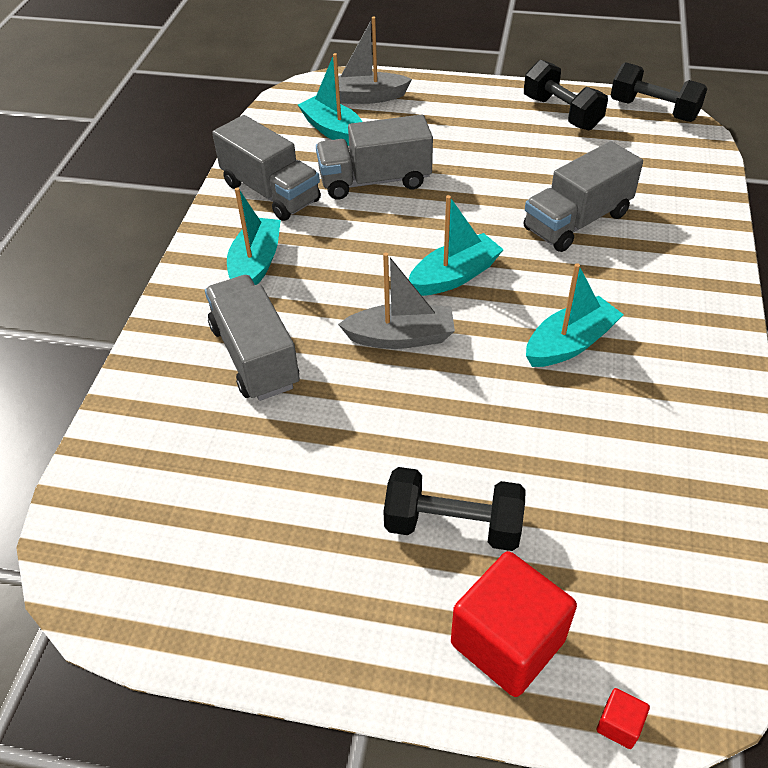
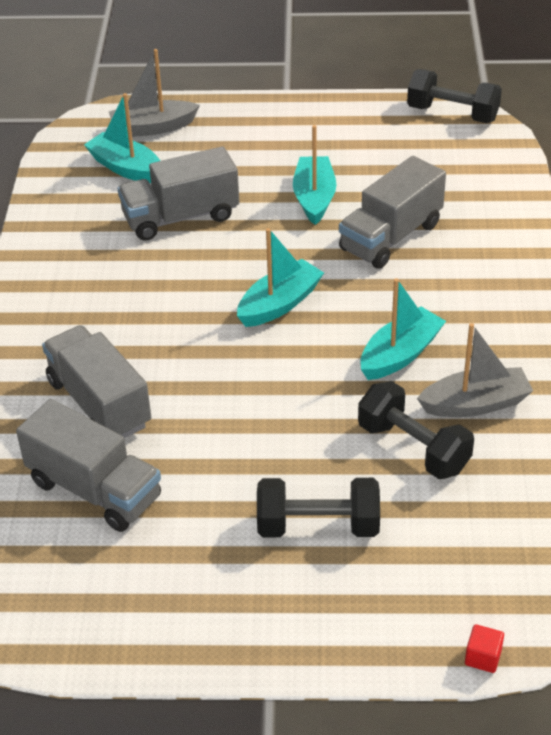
camera: 10 degrees left, 5 degrees down
grey truck [212,115,321,221] -> grey truck moved to [16,399,161,532]
turquoise boat [227,187,281,285] -> turquoise boat moved to [293,125,336,225]
grey boat [338,252,455,349] -> grey boat moved to [417,323,533,417]
red cube [451,551,577,697] -> none
black dumbbell [524,60,608,130] -> black dumbbell moved to [358,381,474,479]

